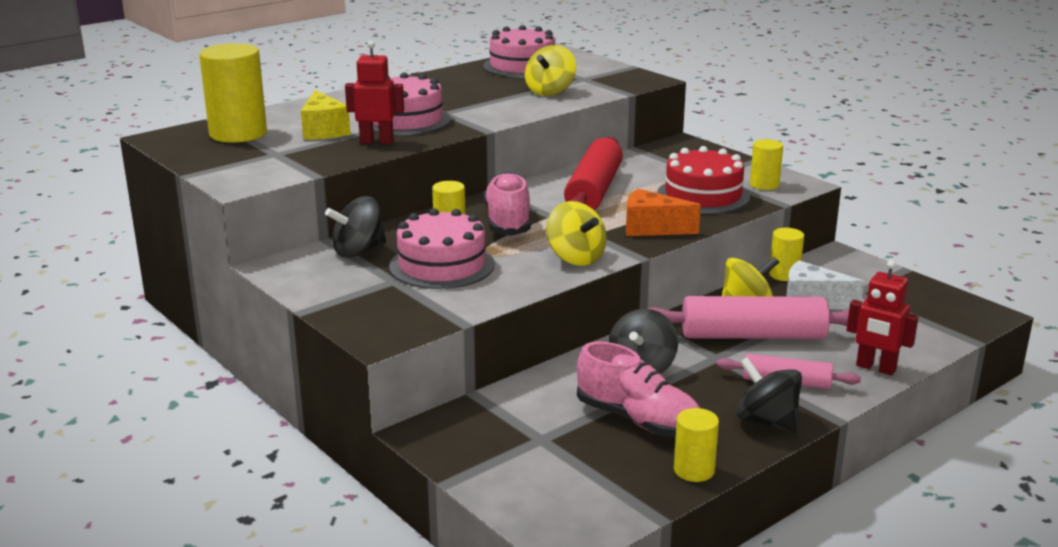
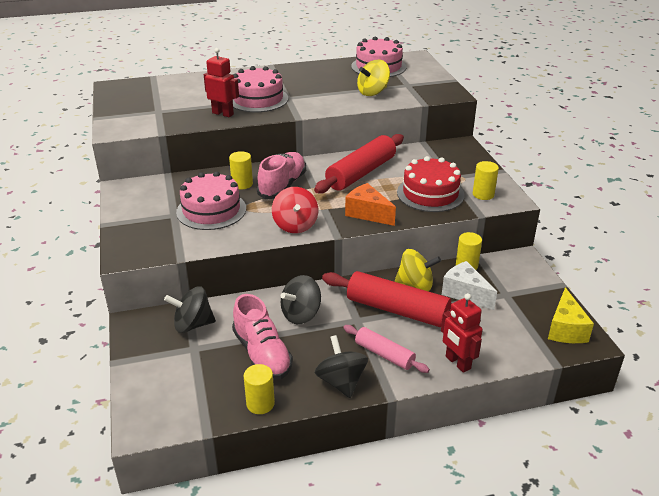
camera: 25 degrees right, 10 degrees up
yellow cylinder [199,43,267,143] -> none
yellow cheese [301,90,351,140] -> yellow cheese moved to [548,287,594,343]
black spinning top [325,196,386,258] -> black spinning top moved to [164,286,216,333]
yellow spinning top [546,201,607,266] -> red spinning top [272,187,318,233]
pink rolling pin [648,296,849,339] -> red rolling pin [322,271,481,327]

